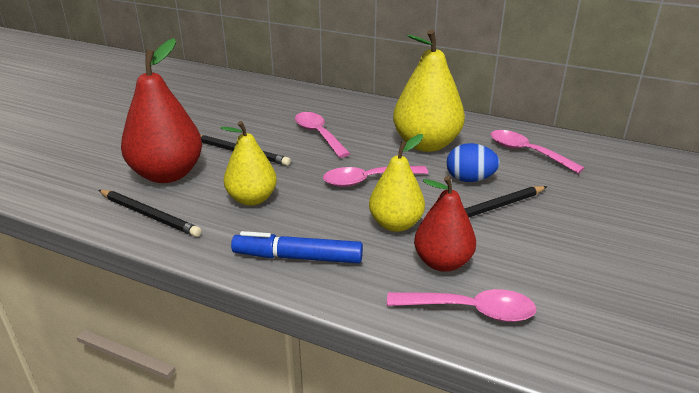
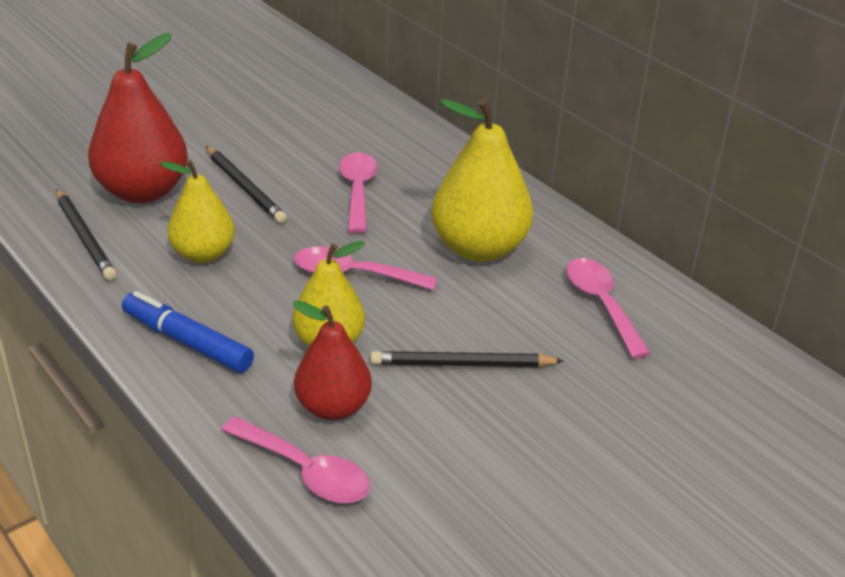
camera: 25 degrees right, 5 degrees up
blue egg [447,143,500,182] -> none

